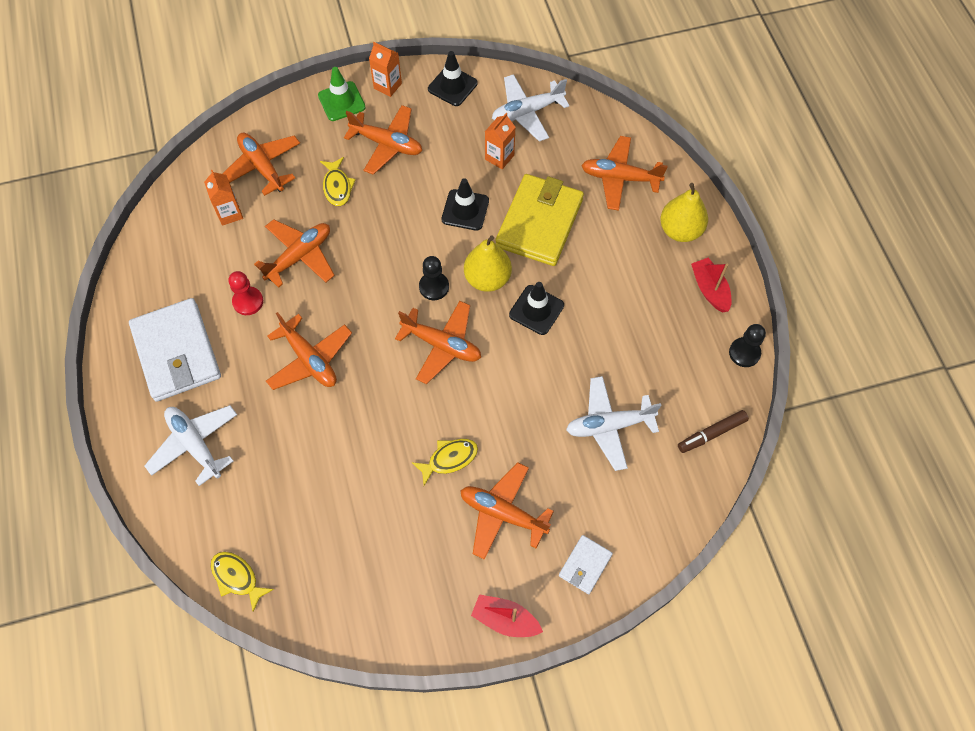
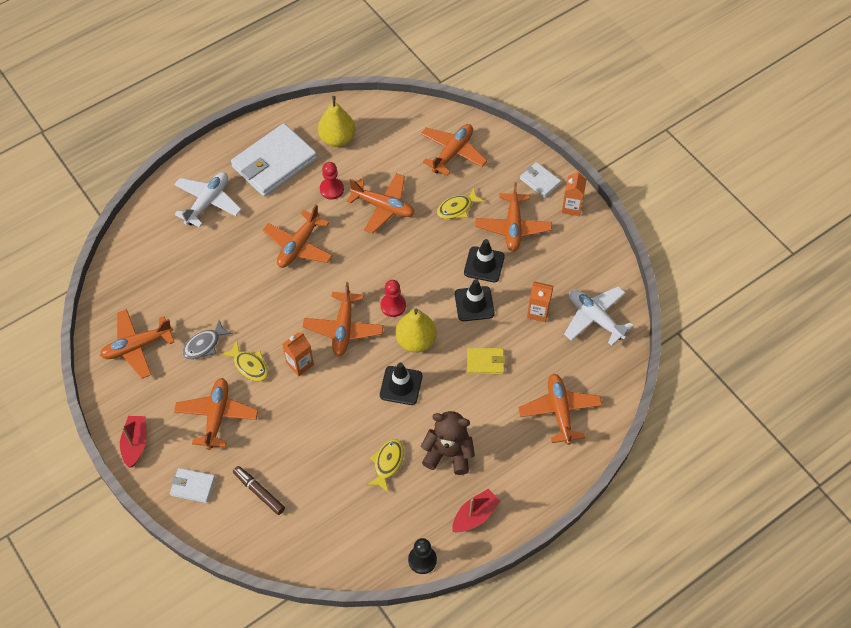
camera: 70 degrees right, 5 degrees down
orange carton [204,170,243,226] -> orange carton moved to [282,332,314,376]
yellow fish [211,552,274,612] -> yellow fish moved to [367,439,404,493]
green traffic cone [318,67,366,121] -> white wallet [520,162,561,198]
black pawn [419,256,449,300] -> red pawn [380,280,406,317]
black traffic cone [428,51,478,106] -> black traffic cone moved to [464,239,505,282]
yellow wallet [495,174,584,266] -> yellow wallet [467,348,505,375], size x0.48
white plane [566,376,662,471] -> none
yellow pear [660,183,708,242] -> yellow pear moved to [318,96,355,147]
brown marker [678,410,749,453] -> brown marker moved to [233,466,285,515]
none -> orange plane [100,309,174,378]
none -> grey fish [183,320,233,360]
none -> brown teddy bear [421,411,475,475]

